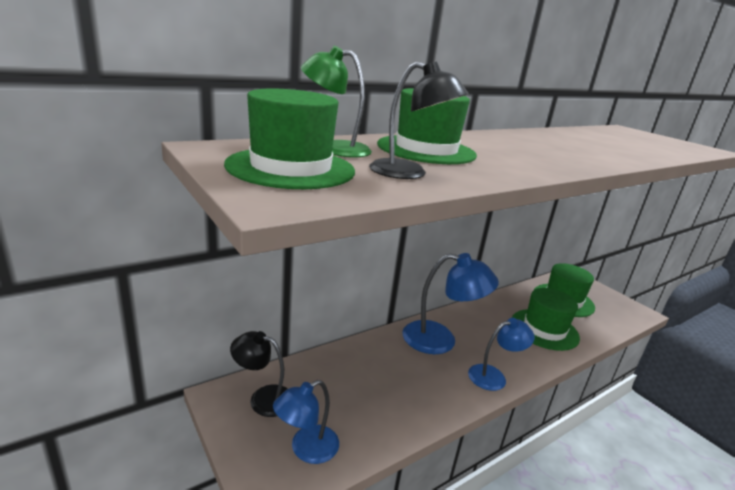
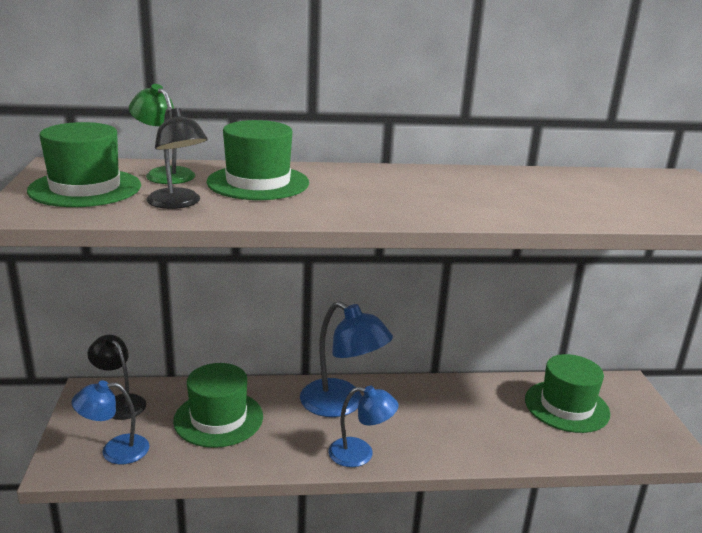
camera: 30 degrees right, 0 degrees up
green hat [512,288,580,351] -> green hat moved to [173,363,263,448]

